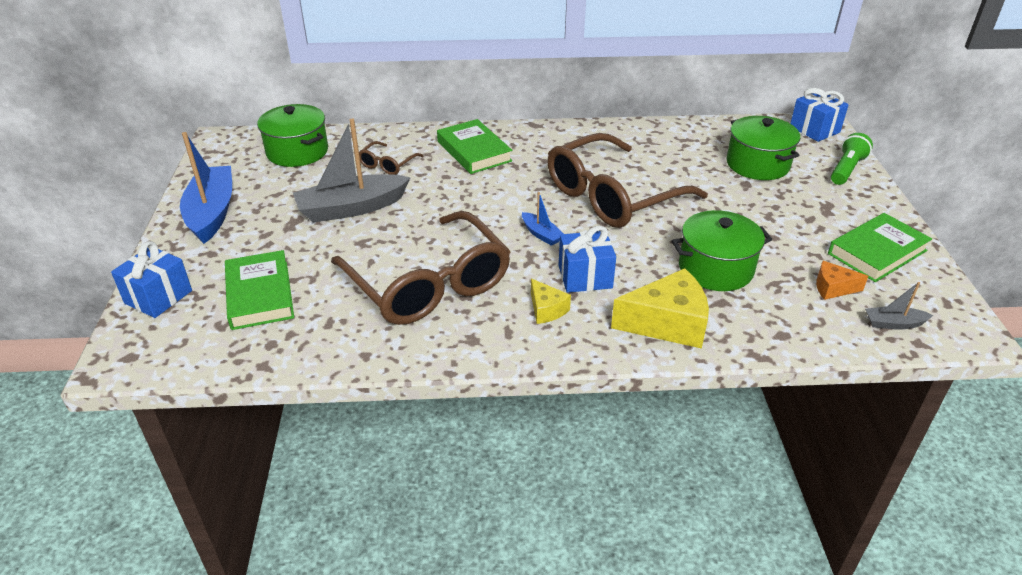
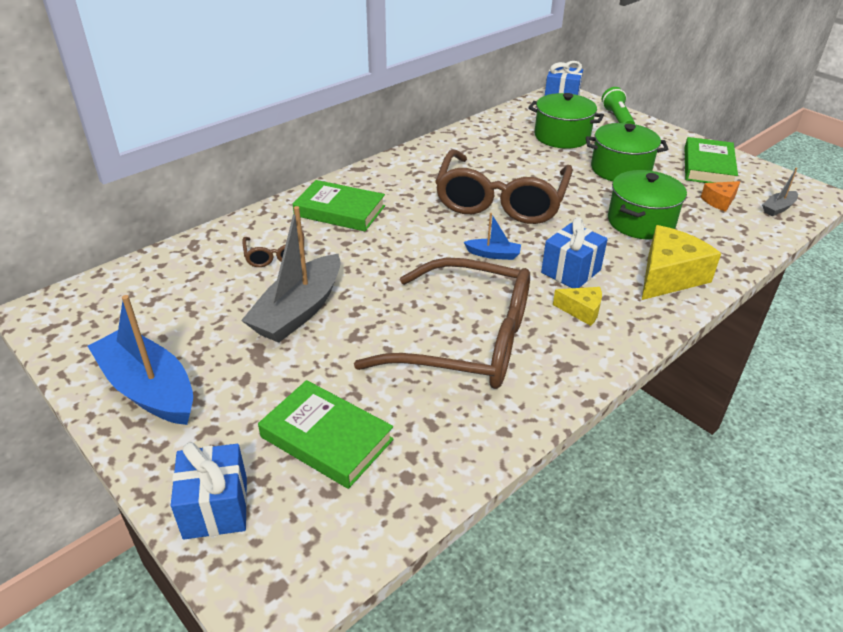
camera: 40 degrees left, 0 degrees up
green pot [257,104,328,167] -> green pot moved to [586,123,668,182]

